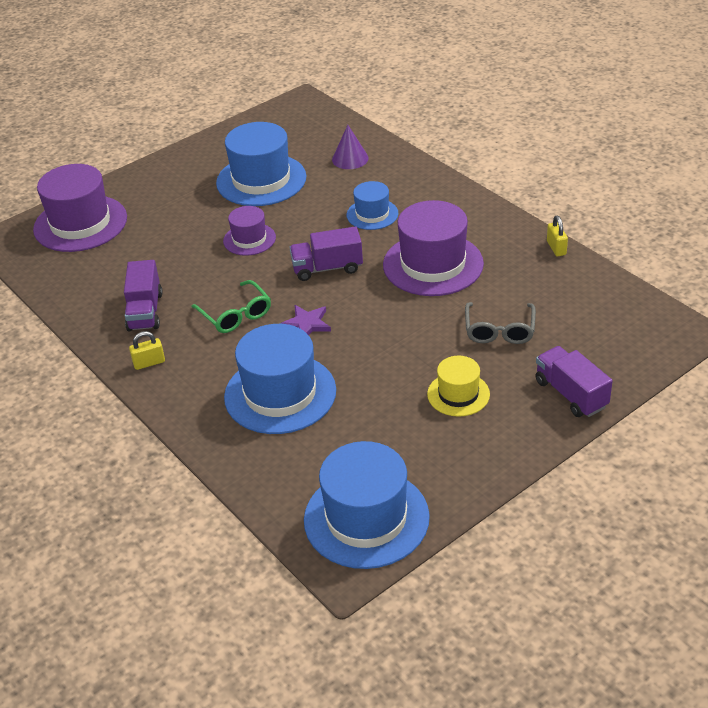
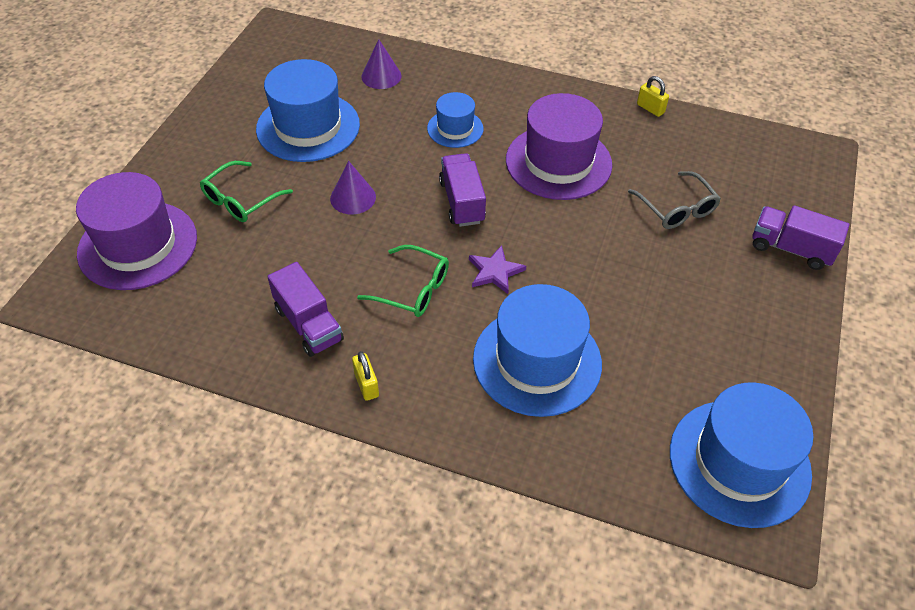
camera: 35 degrees left, 10 degrees up
yellow padlock [129,331,165,370] -> yellow padlock turned 60 degrees counterclockwise [352,351,379,401]
purple hat [223,206,276,256] -> purple cone [330,161,376,214]
purple truck [289,226,363,281] -> purple truck turned 120 degrees clockwise [439,153,486,227]
yellow hat [427,356,490,417] -> none
none -> green glasses [200,161,293,222]

